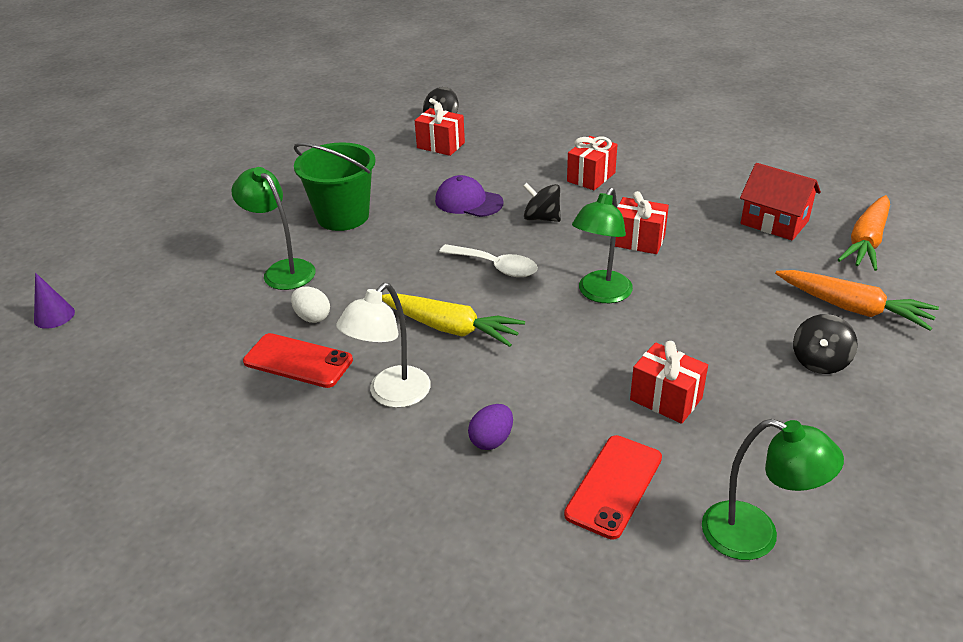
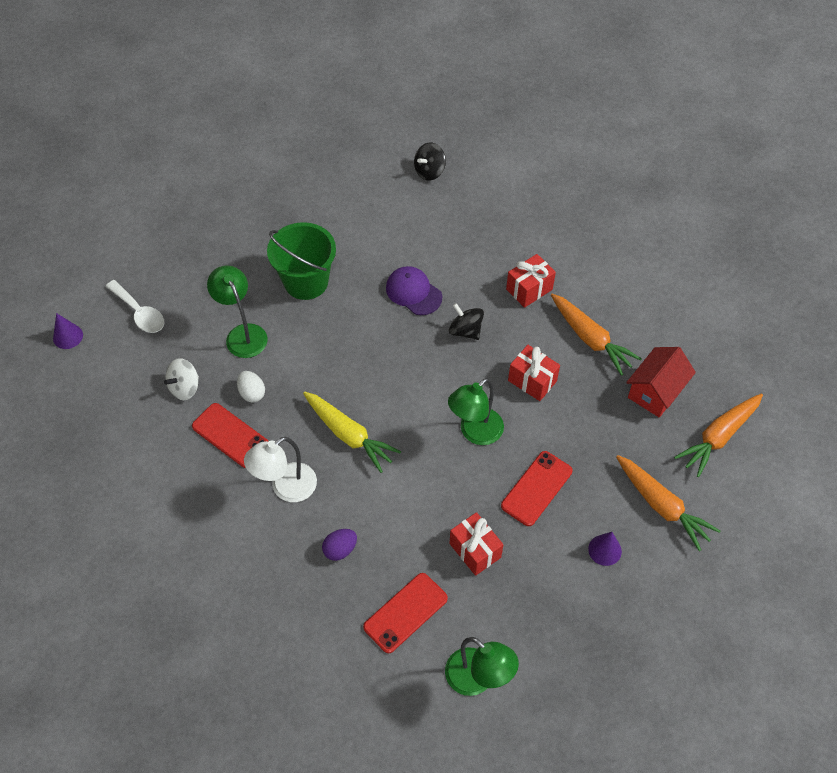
camera: 15 degrees right, 20 degrees up
red gift [415,102,465,156] -> none
white spoon [439,244,538,277] -> white spoon moved to [106,280,164,333]
red house [740,163,821,241] -> red house turned 75 degrees clockwise [626,347,696,418]
black spinning top [793,314,858,374] -> purple cone [588,532,622,566]
none -> white spinning top [164,358,199,400]
none -> red phone [501,451,573,526]
none -> orange carrot [551,294,642,376]

